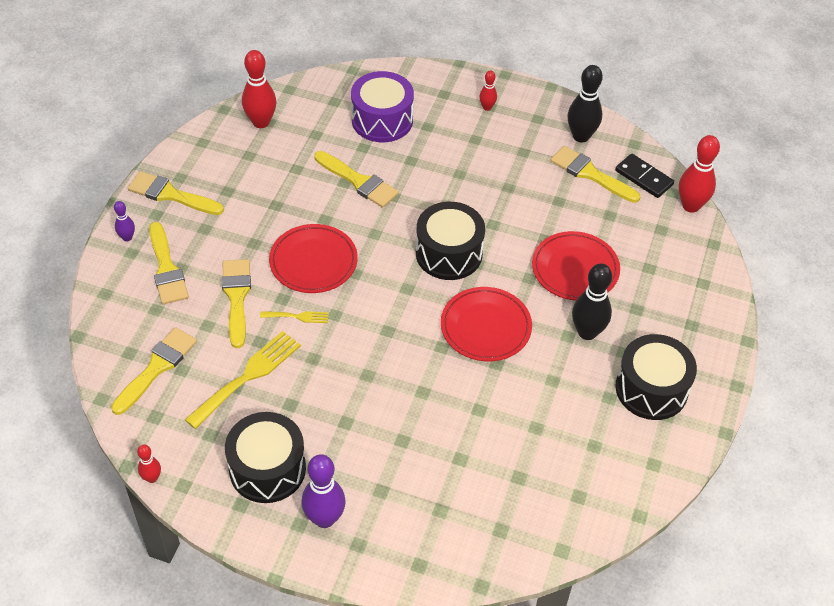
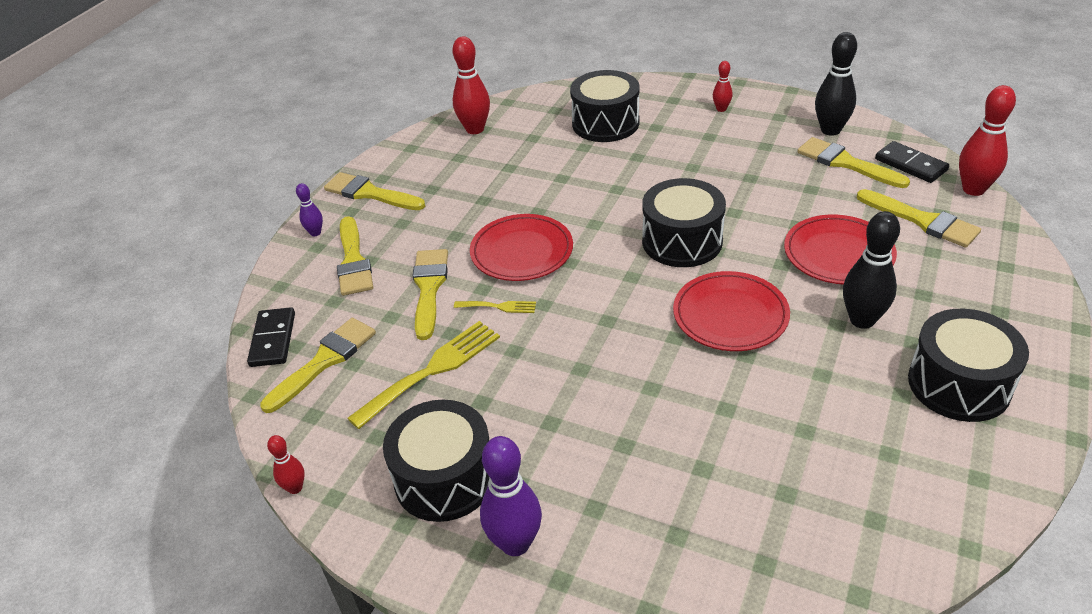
camera: 10 degrees right, 10 degrees down
yellow brush [314,151,399,208] -> yellow brush moved to [857,189,981,248]
purple drum [351,71,414,142] -> black drum [570,70,639,142]
none -> black domino [247,307,295,367]

